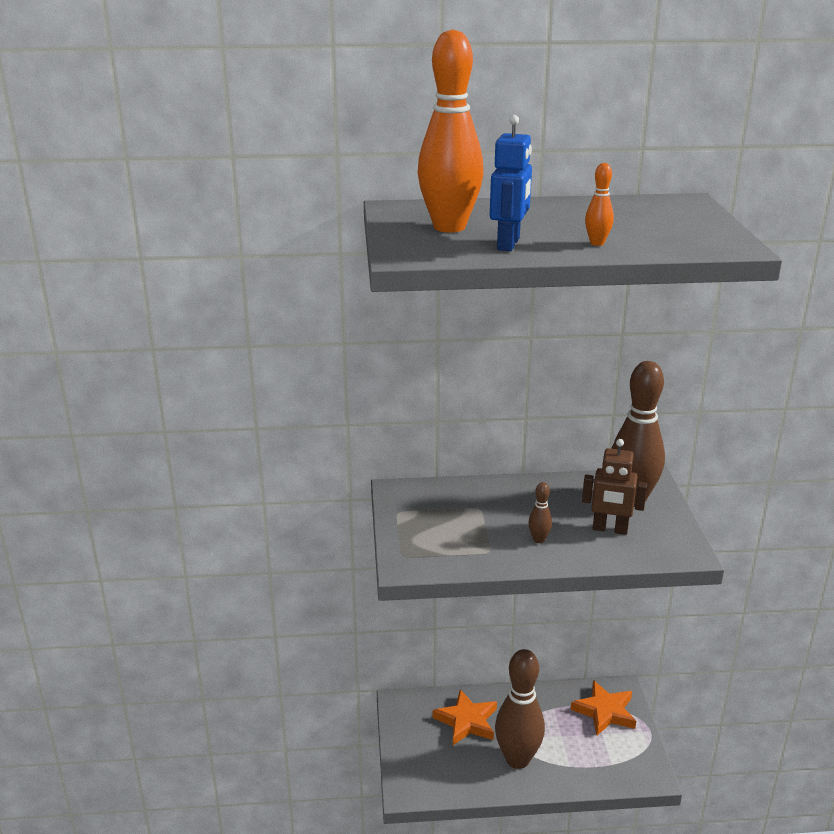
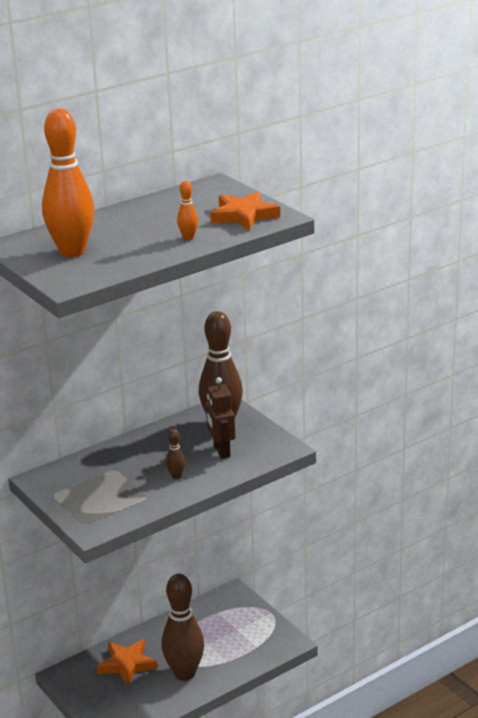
camera: 30 degrees left, 0 degrees up
blue robot [490,115,532,251] -> none
orange star [571,680,636,735] -> orange star moved to [211,192,280,230]
brown robot [582,439,647,535] -> brown robot turned 90 degrees clockwise [206,377,235,459]

